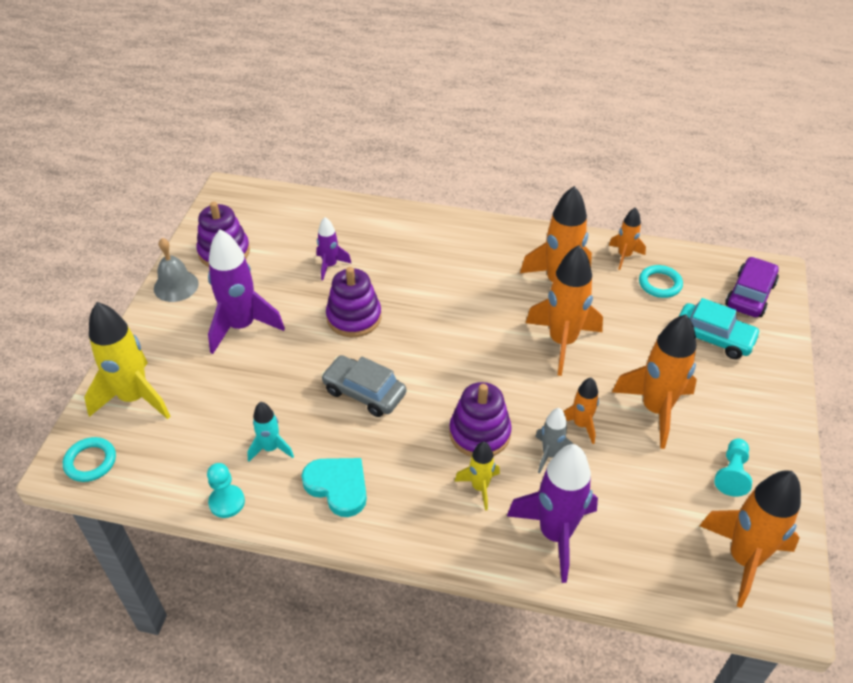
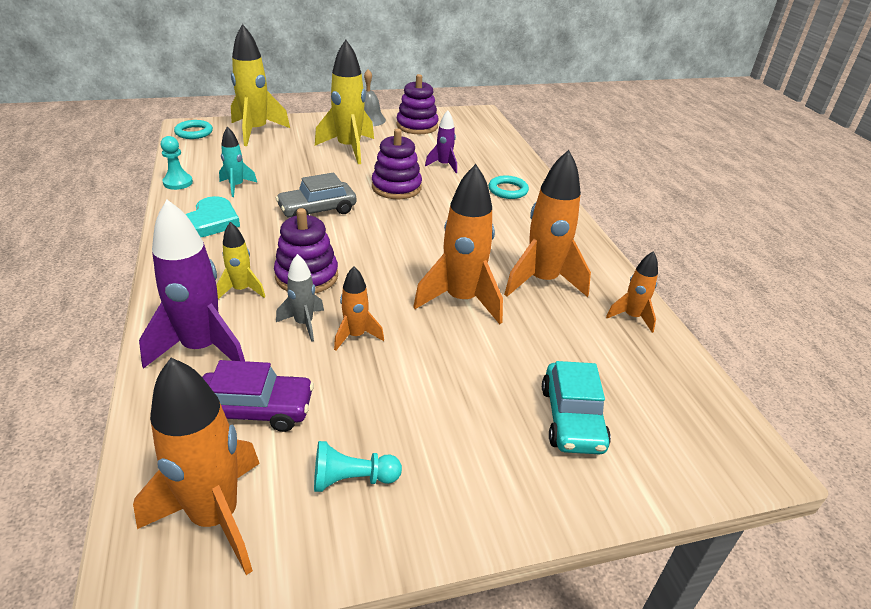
camera: 60 degrees right, 10 degrees down
purple rocket [208,229,285,354] -> yellow rocket [315,40,374,164]
grey car [321,355,406,417] -> grey car turned 120 degrees counterclockwise [276,172,357,218]
orange rocket [612,314,697,449] -> none
turquoise ring [639,265,683,298] -> turquoise ring moved to [489,176,529,199]
purple car [725,257,779,317] -> purple car moved to [202,360,314,432]

